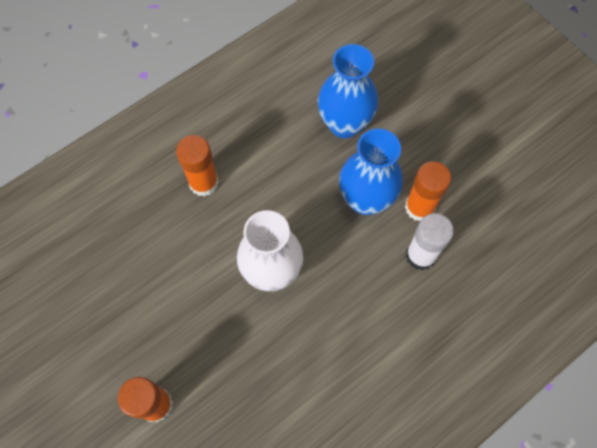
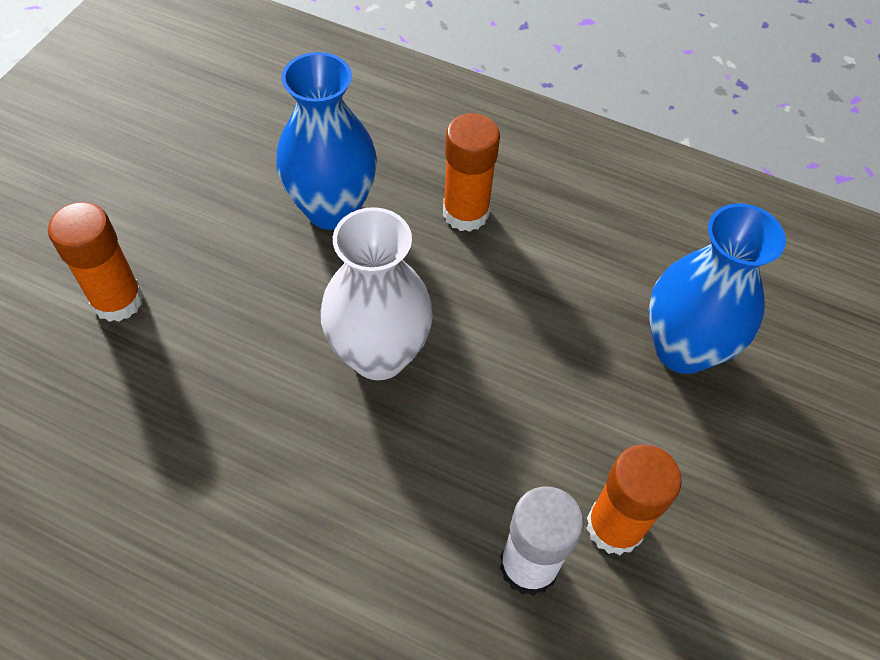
camera: 60 degrees right, 10 degrees down
blue vase [339,128,403,215] -> blue vase moved to [276,52,377,230]

